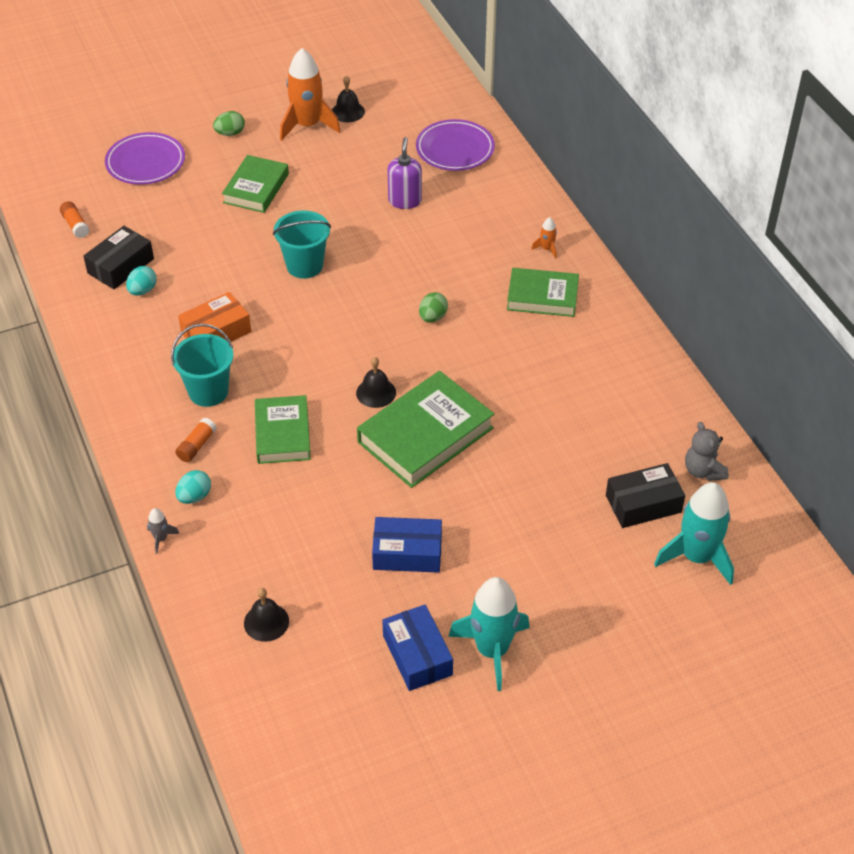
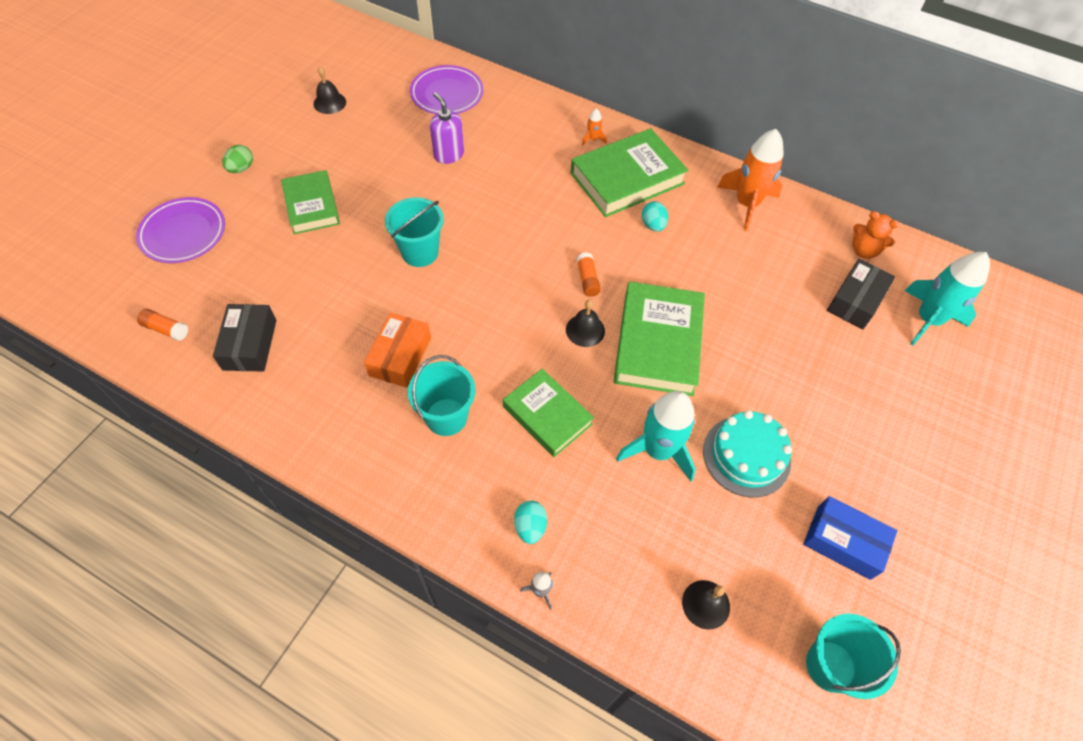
camera: 40 degrees left, 10 degrees up
turquoise egg [126,266,157,296] -> turquoise egg moved to [642,201,668,232]
orange glue stick [175,418,217,462] -> orange glue stick moved to [577,252,601,297]
orange rocket [280,48,341,141] -> orange rocket moved to [717,129,784,231]
blue box [372,517,442,573] -> turquoise cake [703,410,792,497]
green egg [419,292,448,323] -> none
turquoise rocket [448,577,530,691] -> turquoise rocket moved to [616,391,696,481]
green book [507,268,579,317] -> green book [570,128,689,217], size x1.54
grey teddy bear [685,422,729,481] -> orange teddy bear [852,211,899,259]
none -> turquoise bucket [806,614,901,699]

